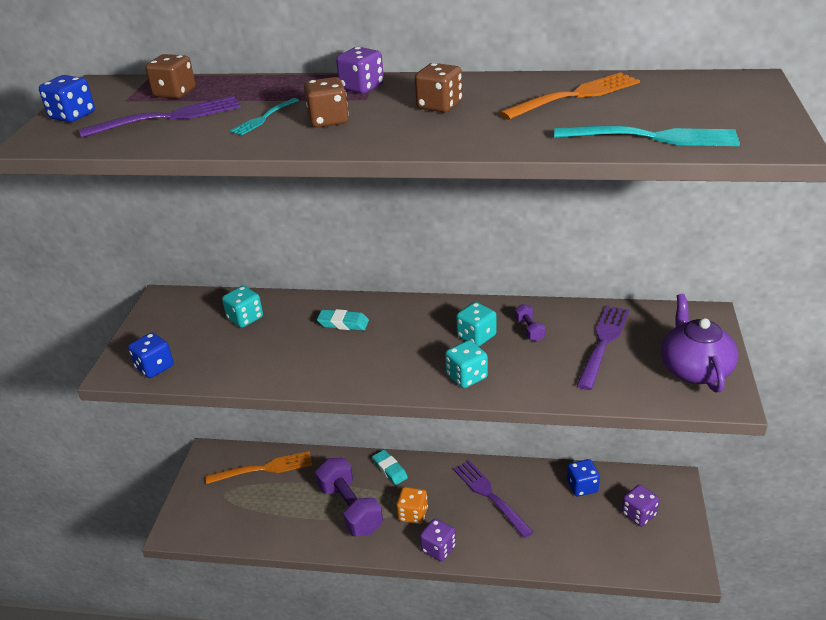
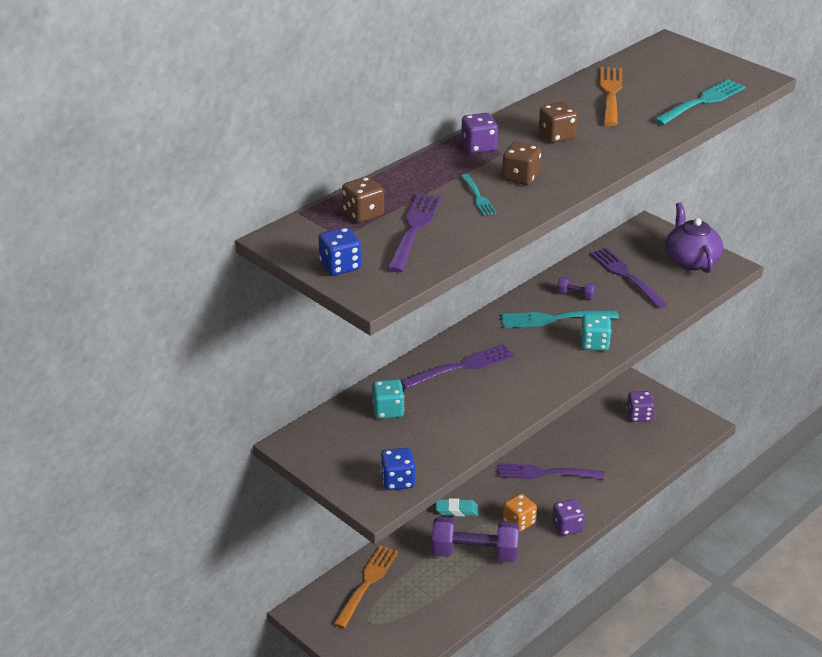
camera: 55 degrees left, 0 degrees up
turquoise eraser [317,309,369,331] -> purple fork [401,344,514,389]
turquoise dice [456,302,496,347] -> turquoise fork [501,310,619,328]
blue dice [567,459,600,496] -> none
purple teapot [661,294,738,393] -> purple teapot turned 45 degrees clockwise [666,202,723,273]

